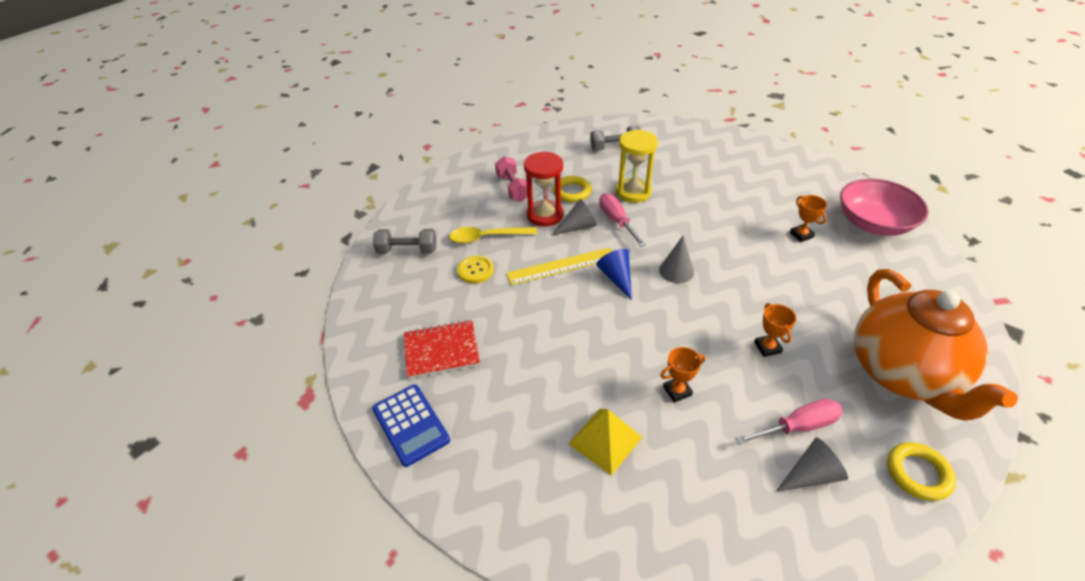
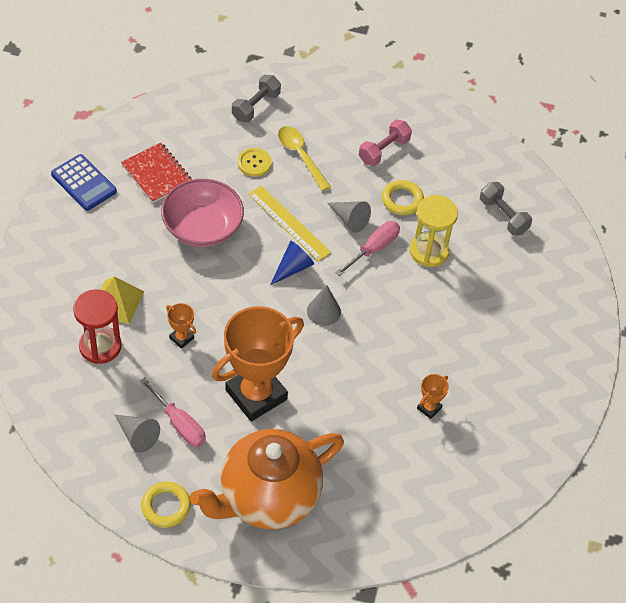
camera: 60 degrees right, 10 degrees up
blue calculator [372,384,450,467] -> blue calculator turned 75 degrees counterclockwise [51,154,117,211]
grey dumbbell [373,229,437,254] -> grey dumbbell turned 60 degrees clockwise [232,75,281,122]
red hourglass [524,151,564,227] -> red hourglass moved to [73,289,122,364]
orange trophy [754,303,796,357] -> orange trophy [212,306,304,422], size x2.47
pink bowl [840,178,929,236] -> pink bowl moved to [161,179,244,247]

